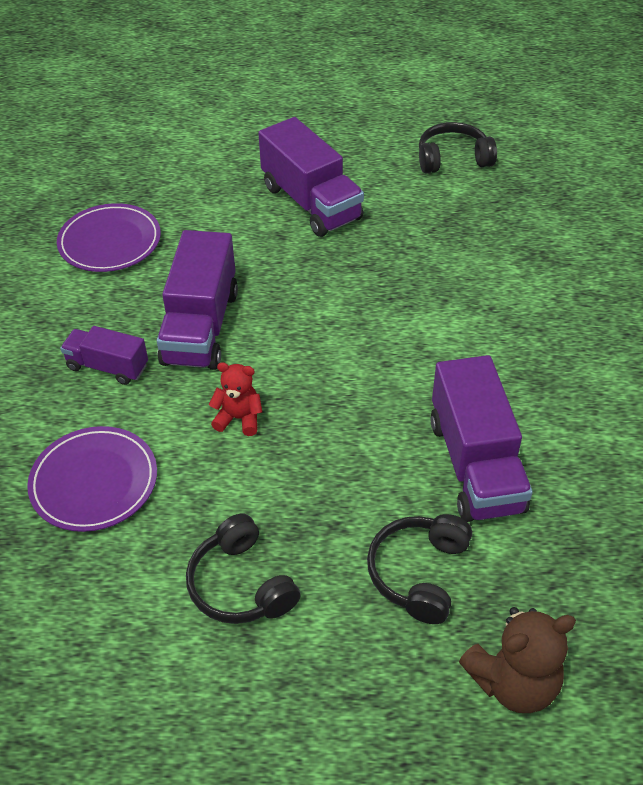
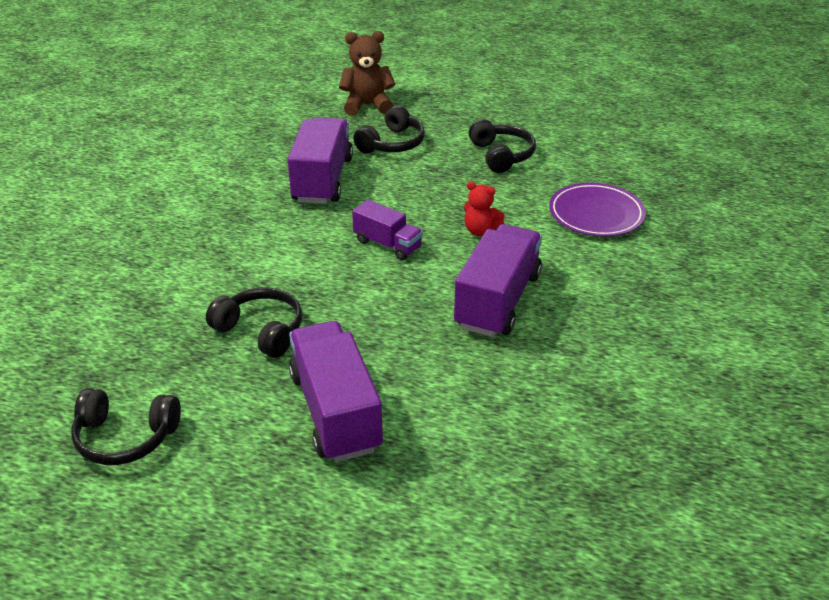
camera: 165 degrees left, 10 degrees down
purple plate [57,203,161,272] -> none
purple truck [60,326,148,385] -> purple truck moved to [352,200,423,260]
none -> black headphones [206,287,302,358]

